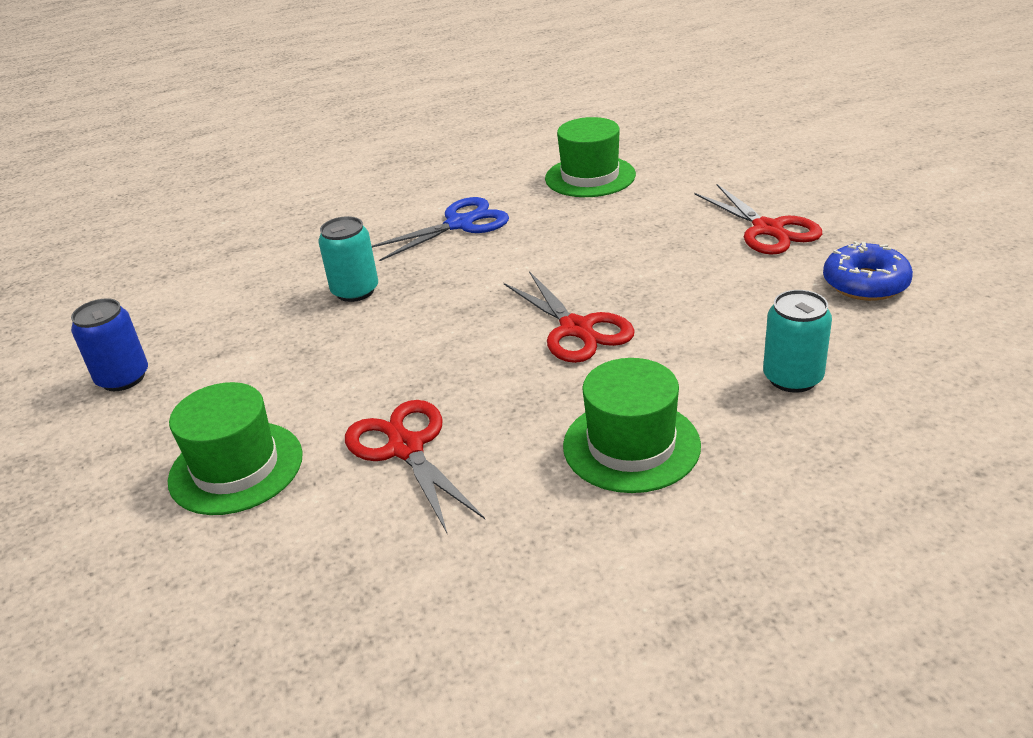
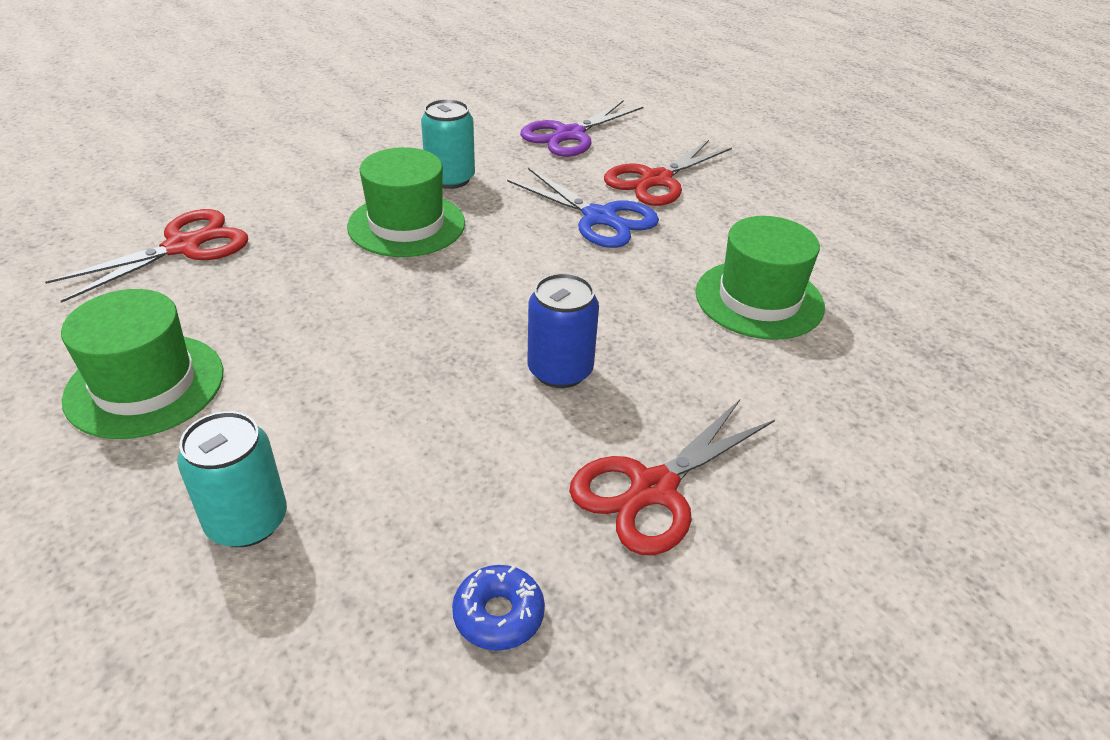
camera: 70 degrees right, 5 degrees up
blue can [71,298,148,391] -> blue can moved to [528,273,599,388]
green hat [168,382,303,515] -> green hat moved to [347,147,465,257]
red scissors [504,271,635,363] -> red scissors moved to [604,140,732,206]
blue donut [823,241,913,301] -> blue donut [452,565,545,651], size x0.65
none -> purple scissors [520,100,644,157]

